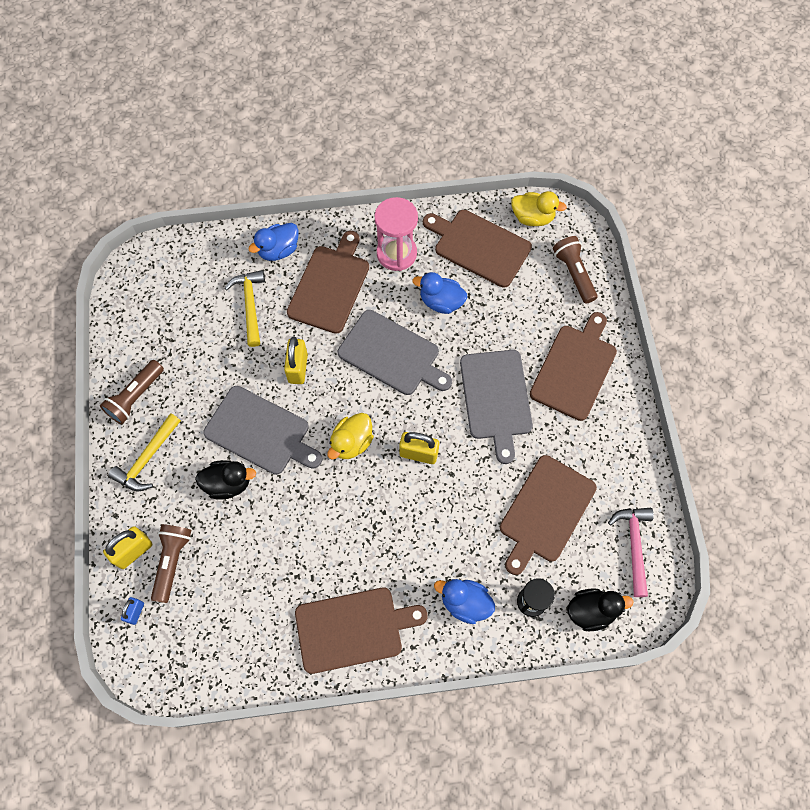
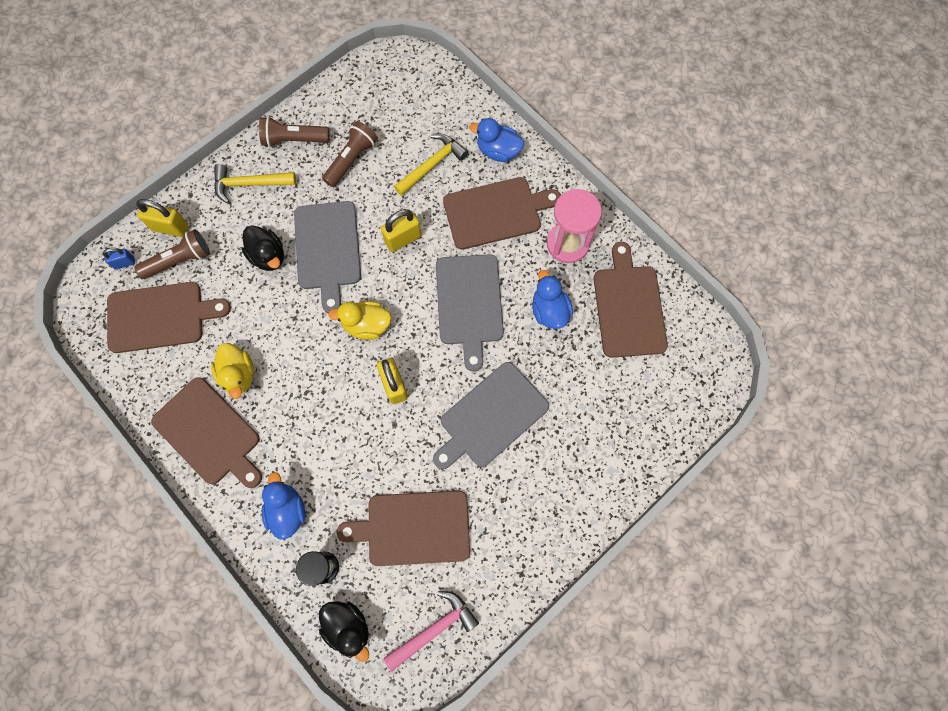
camera: 55 degrees right, 5 degrees up
yellow duck [511,191,567,226] -> yellow duck moved to [211,343,254,399]
brown cutting board [530,312,617,421] -> brown cutting board moved to [107,282,231,353]
brown flashlight [553,236,598,304] -> brown flashlight moved to [322,121,378,187]

